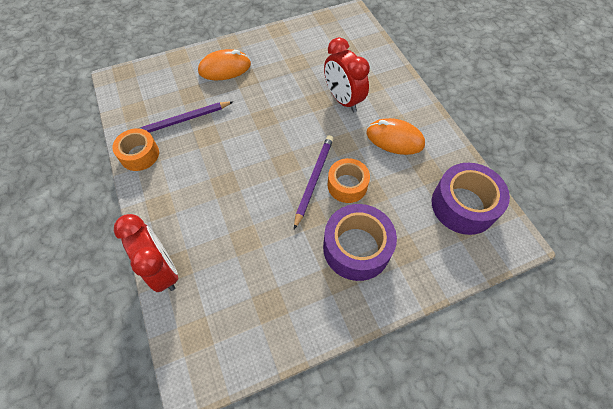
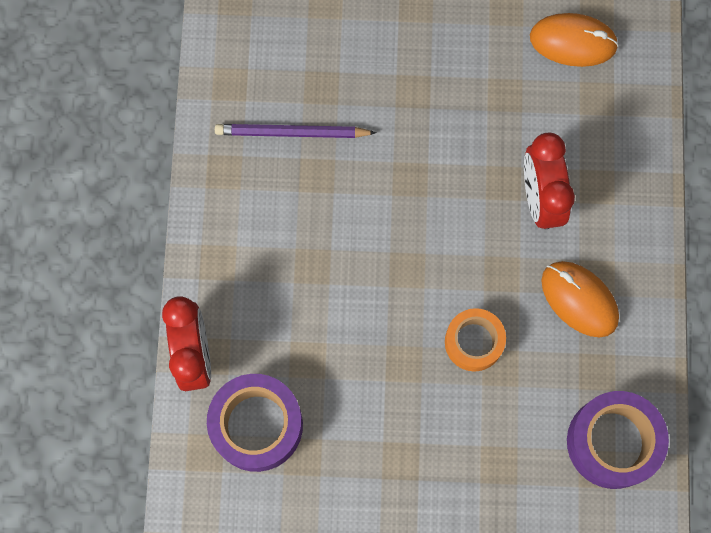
camera: 25 degrees right, 15 degrees up
orange tape [113,128,159,171] -> none
orange mouse [198,49,251,80] -> orange mouse moved to [530,13,619,67]
purple pencil [294,135,333,229] -> none
purple tape [323,204,397,281] -> purple tape moved to [207,374,303,472]

